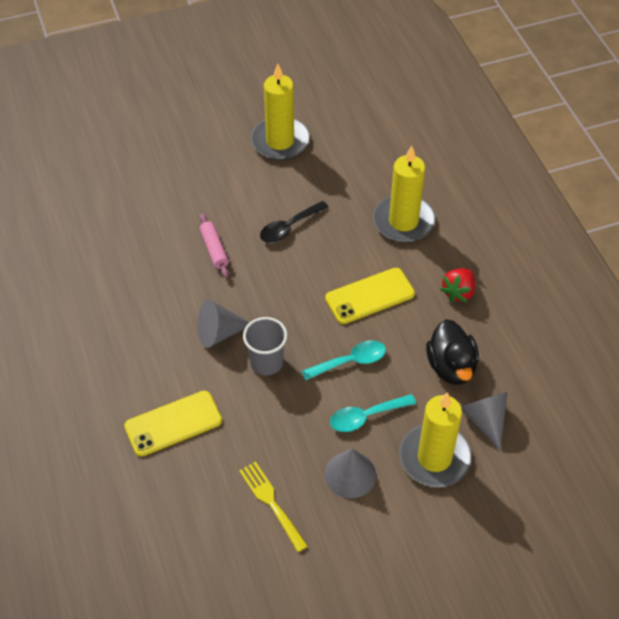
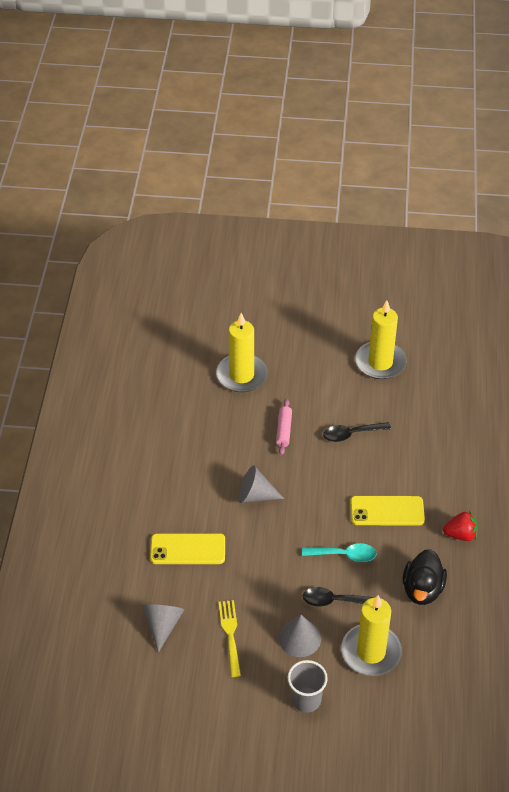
camera: 25 degrees right, 5 degrees down
grey cup [243,317,287,375] -> grey cup moved to [287,660,328,713]
turquoise spoon [330,394,416,432] -> black spoon [303,587,375,607]
yellow candle [373,146,435,242] -> yellow candle moved to [216,313,268,392]
red strawberry [440,268,475,302] -> red strawberry turned 150 degrees counterclockwise [443,510,478,541]
grey cone [461,392,508,451] -> grey cone moved to [142,604,184,653]

